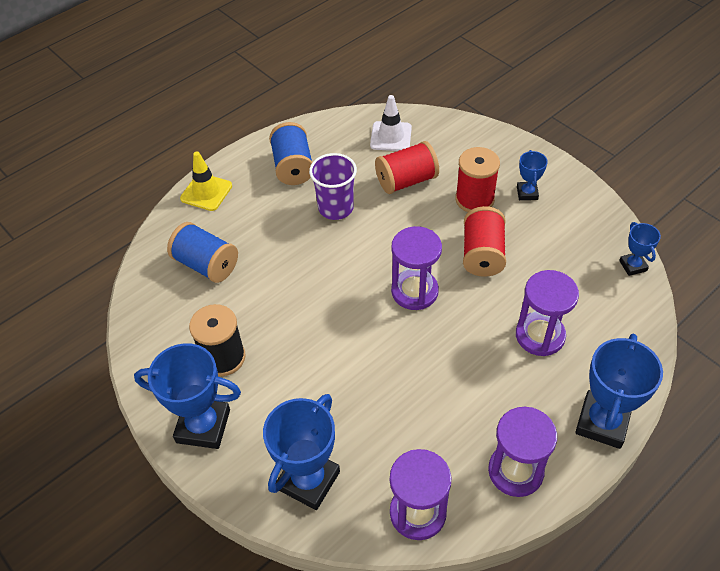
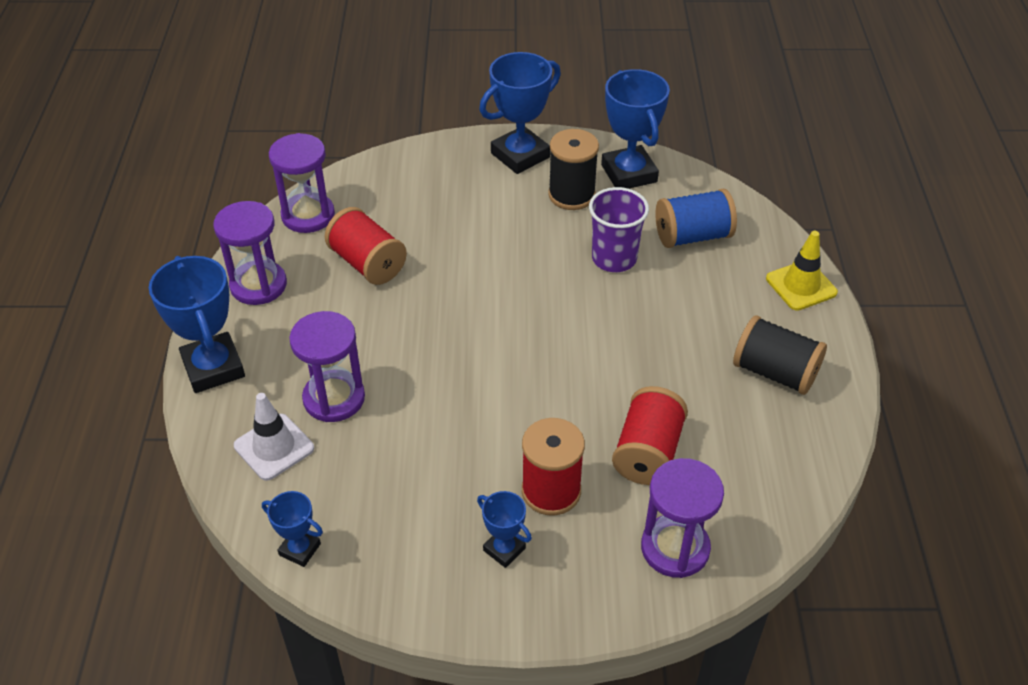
camera: 130 degrees right, 5 degrees down
blue trophy [263,394,340,510] -> blue trophy moved to [601,69,670,189]
blue spool [269,122,312,185] -> black spool [733,315,827,395]
purple cup [309,153,357,220] -> purple cup moved to [589,187,649,272]
white traffic cone [370,95,412,151] -> white traffic cone moved to [234,393,314,481]
purple hourglass [391,226,442,310] -> purple hourglass moved to [641,458,724,578]
red spool [463,206,506,277] -> red spool moved to [325,207,407,285]

